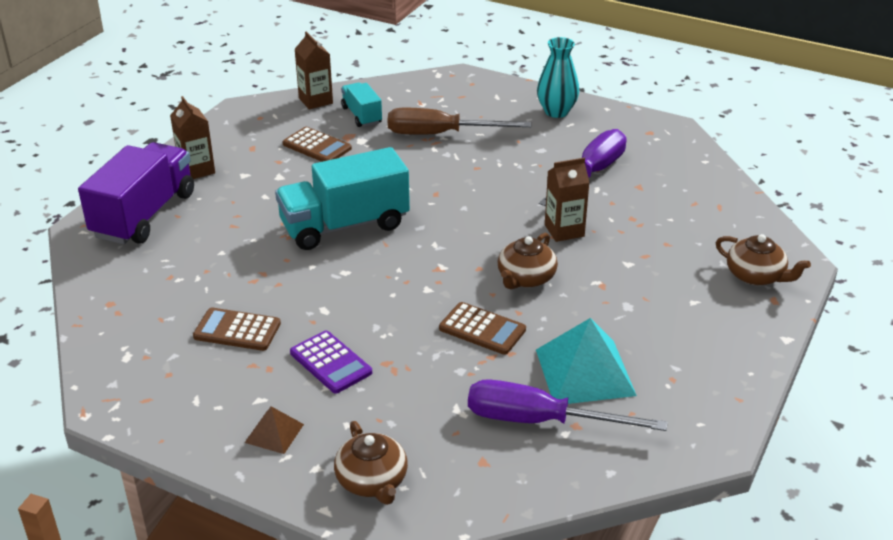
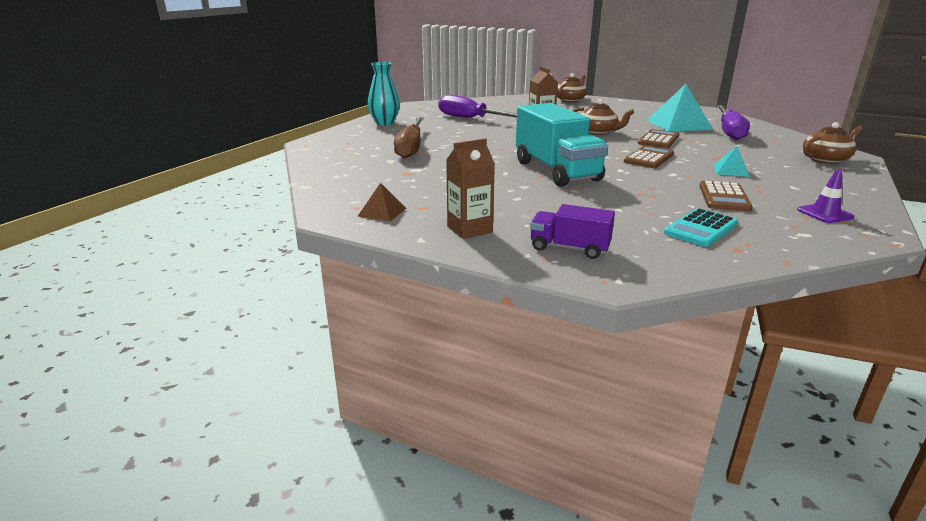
camera: 90 degrees left, 10 degrees down
purple truck [78,142,194,244] -> purple truck [530,204,615,259], size x0.53
brown pyramid [245,406,304,454] -> brown pyramid moved to [358,183,406,222]
brown calculator [282,127,352,162] -> brown calculator moved to [624,146,674,168]
purple calculator [290,330,372,394] -> turquoise pyramid [714,146,750,177]
brown carton [295,31,333,109] -> none
turquoise truck [341,82,382,127] -> none
none -> turquoise calculator [664,208,738,247]
none -> purple traffic cone [797,170,855,223]

